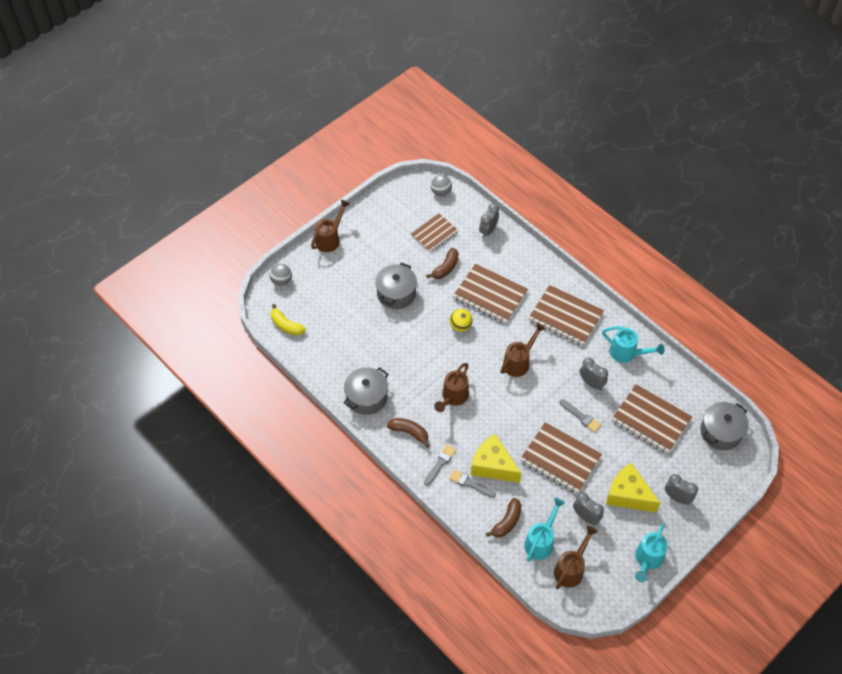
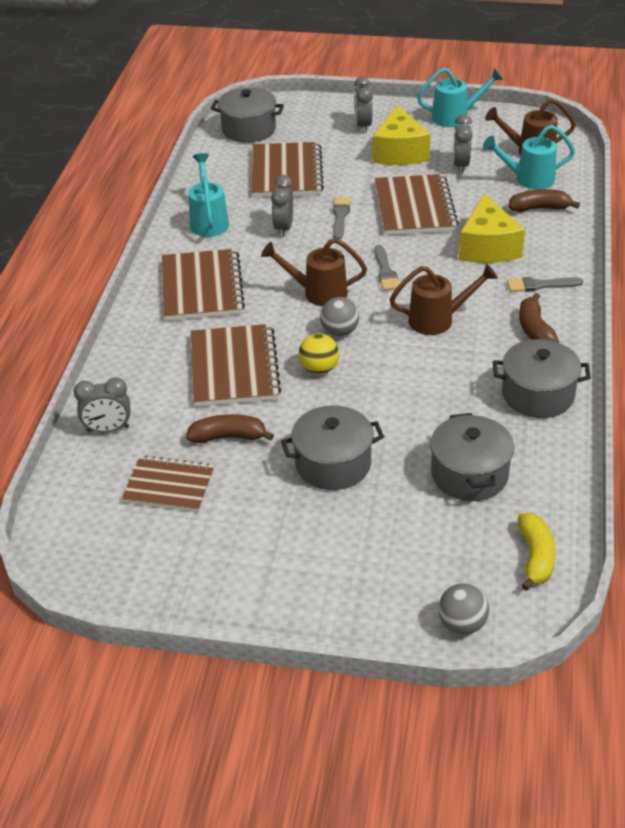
camera: 125 degrees left, 15 degrees down
brown watering can [311,200,350,252] -> none
grey ball [431,175,452,196] -> grey ball moved to [320,297,359,336]
grey brush [449,469,496,498] -> grey brush moved to [374,245,399,291]
none -> grey pot [430,413,514,501]

